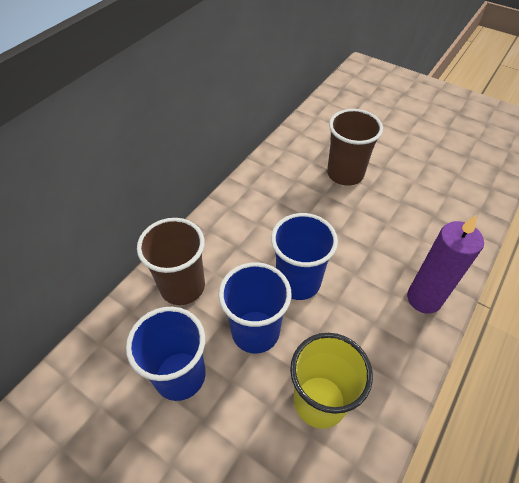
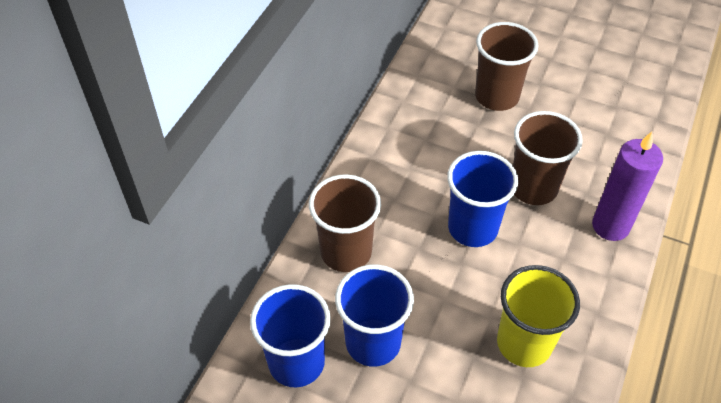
camera: 10 degrees left, 0 degrees up
blue cup [219,262,292,353] -> blue cup moved to [250,284,331,387]
none -> brown cup [513,111,583,205]

